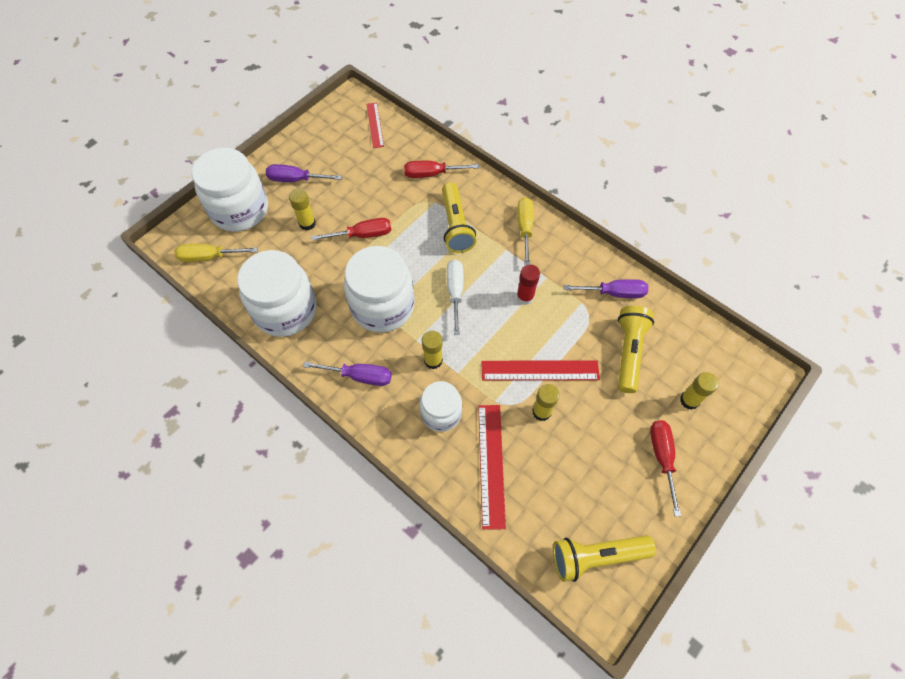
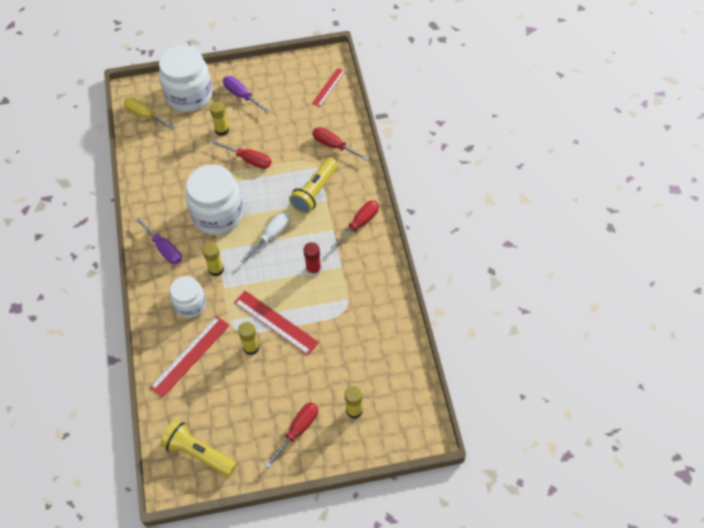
camera: 40 degrees right, 5 degrees down
white jar [237,250,317,337] -> none
yellow screwdriver [517,197,534,266] -> red screwdriver [331,200,379,250]
purple screwdriver [563,279,648,298] -> none
yellow flashlight [618,306,654,393] -> none

